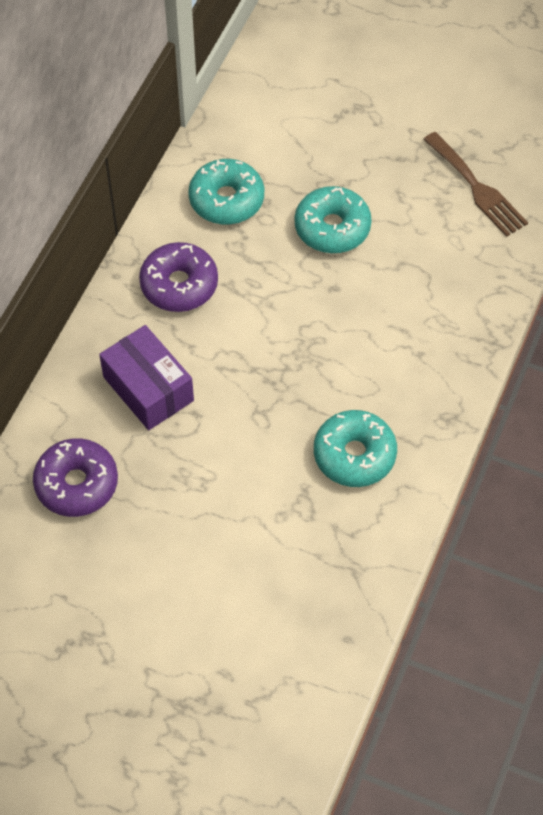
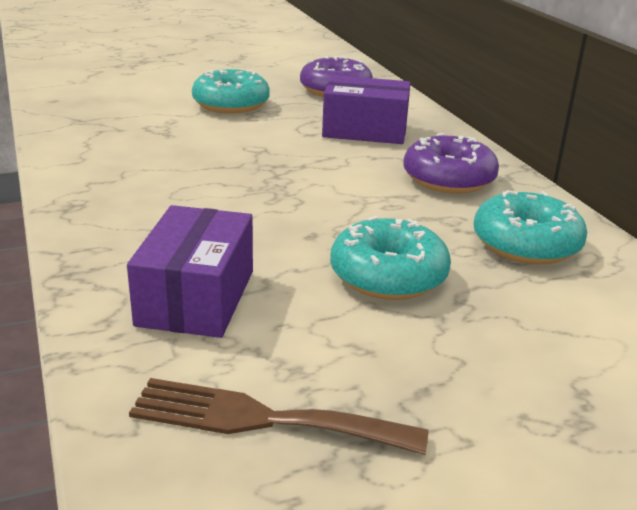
camera: 135 degrees right, 30 degrees down
turquoise donut [314,410,397,487] -> turquoise donut moved to [192,69,270,114]
none -> purple box [127,205,253,338]

